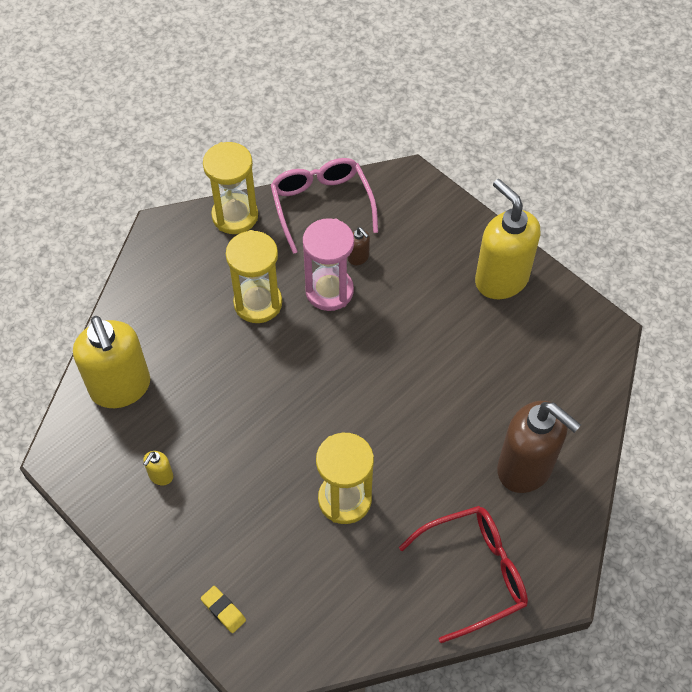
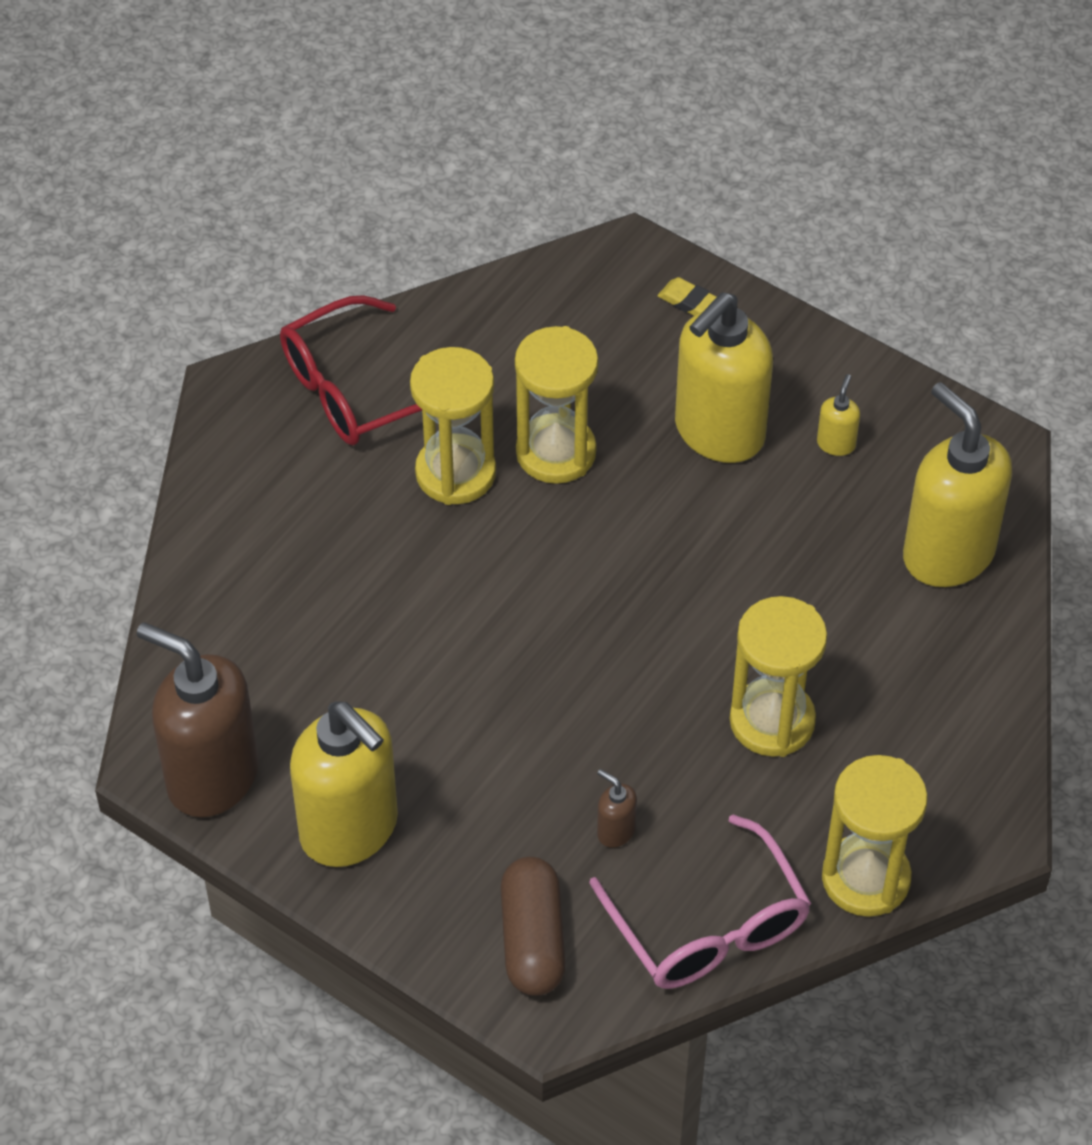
camera: 170 degrees right, 5 degrees down
pink hourglass [303,218,354,311] -> none
brown soap dispenser [497,401,581,493] -> brown soap dispenser moved to [137,622,259,817]
none -> yellow hourglass [410,347,496,505]
none -> brown capsule [501,857,566,996]
none -> yellow soap dispenser [675,292,773,463]

